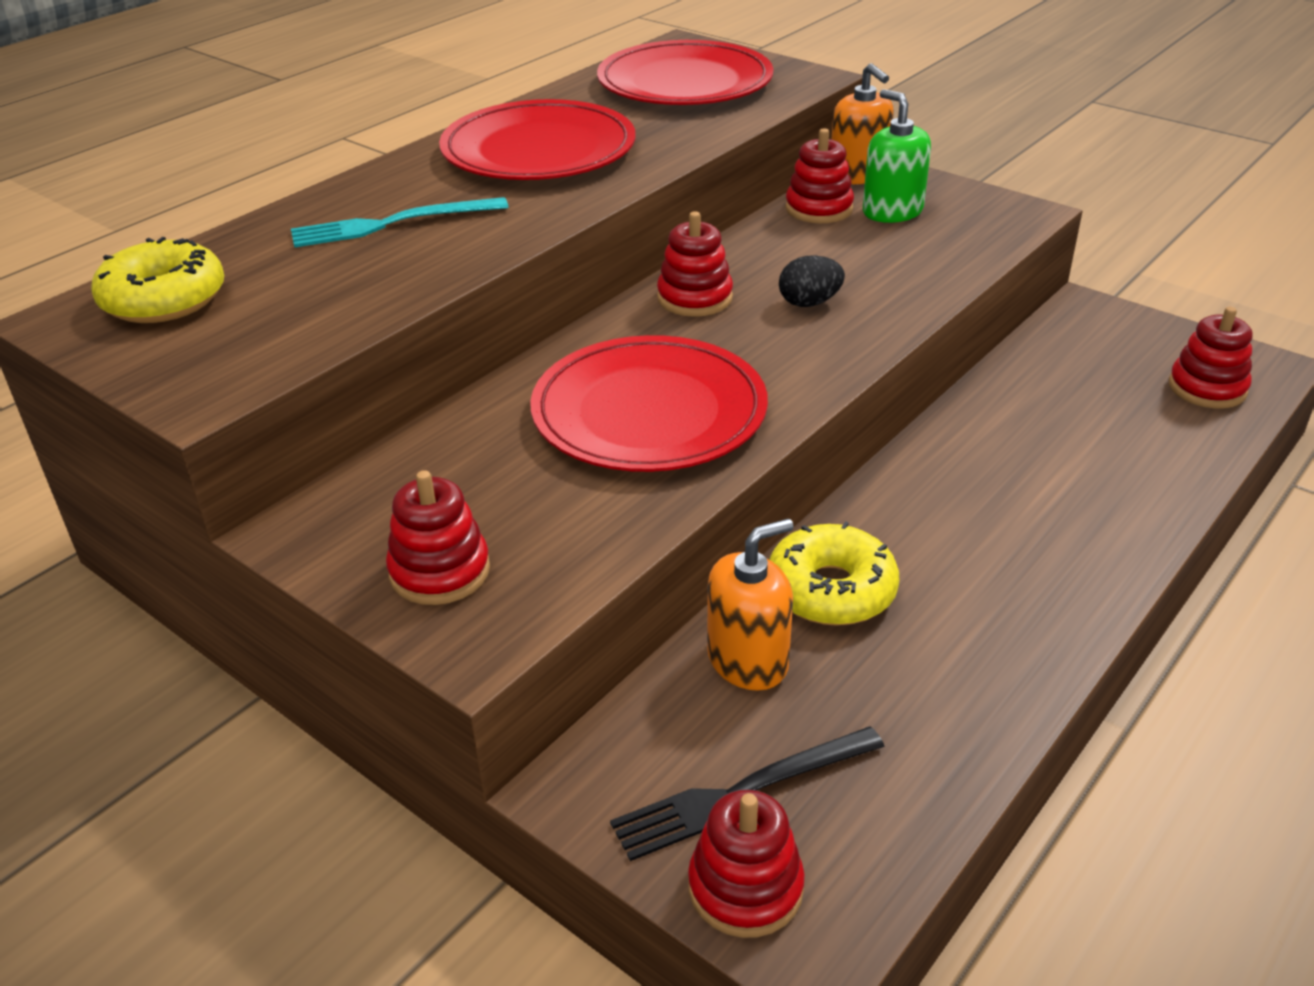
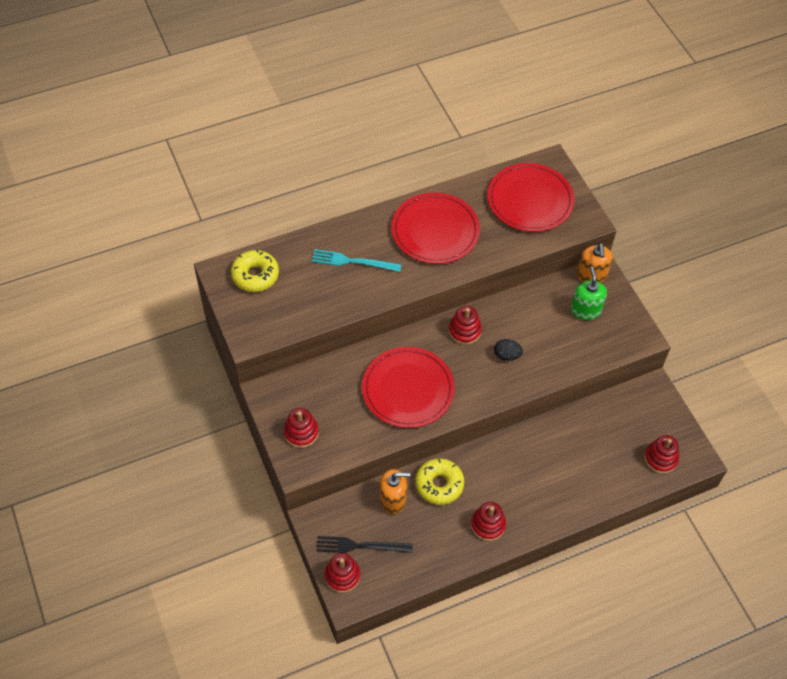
camera: 25 degrees right, 20 degrees up
red stacking toy [785,128,854,223] -> red stacking toy moved to [471,502,506,541]

